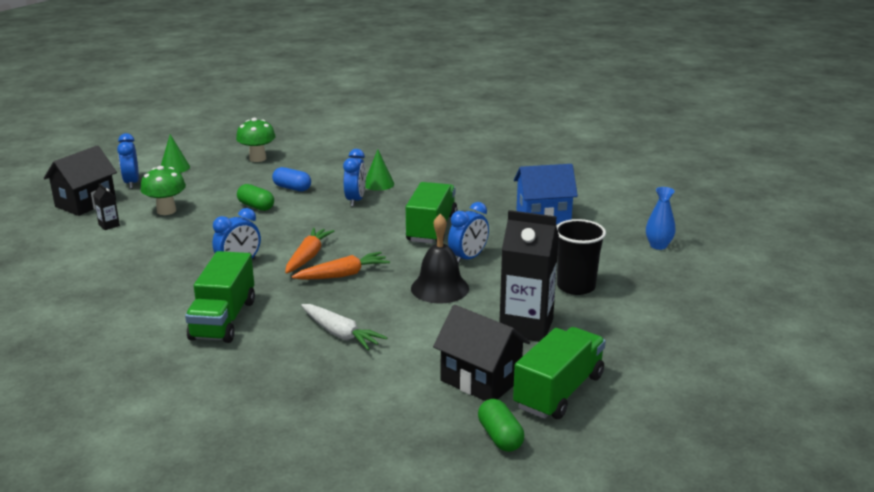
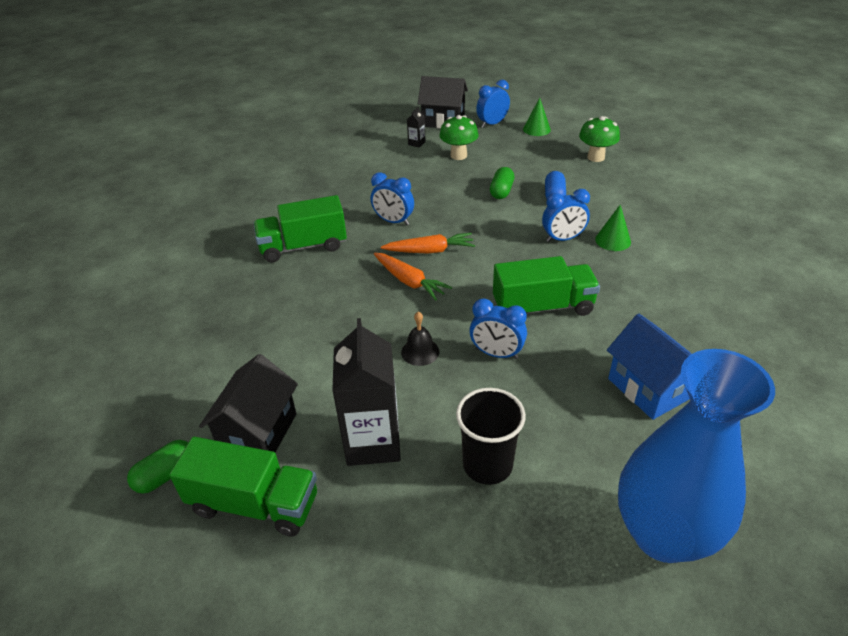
camera: 70 degrees right, 15 degrees up
white carrot [301,304,387,350] -> none
black bell [411,214,469,304] -> black bell [401,312,439,366], size x0.61
blue vase [646,187,676,250] -> blue vase [618,349,775,563], size x2.47

